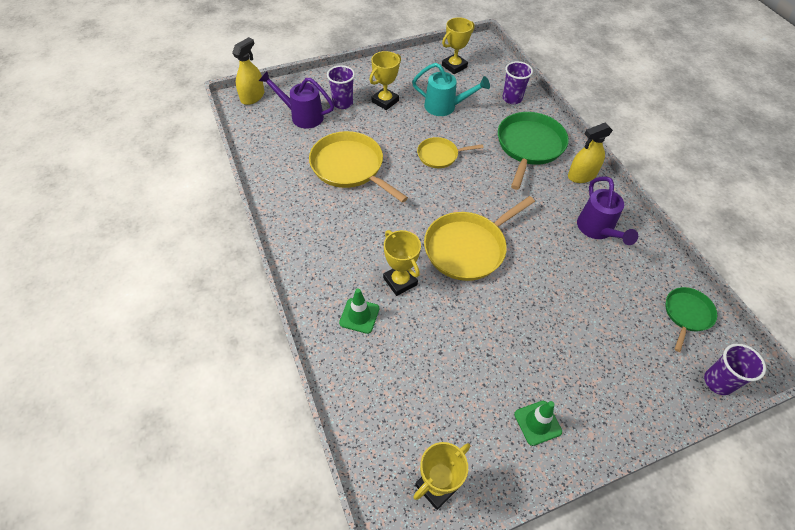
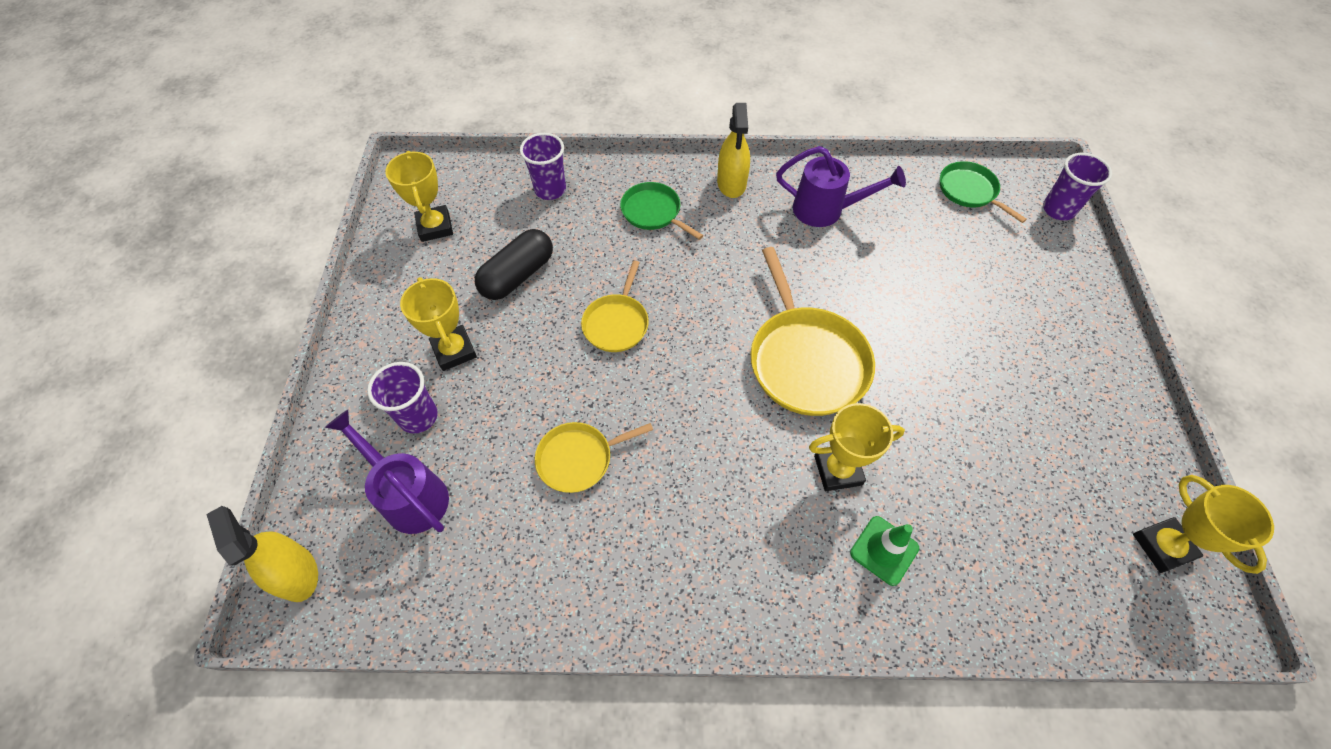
camera: 65 degrees left, 5 degrees up
purple watering can [259,71,334,129] -> purple watering can turned 90 degrees clockwise [325,410,449,534]
yellow pan [309,131,408,203] -> yellow pan [535,422,653,493], size x0.57
turquoise watering can [412,63,490,116] -> black capsule [475,229,553,300]
green pan [498,112,569,190] -> green pan [620,182,703,240], size x0.57
green traffic cone [514,401,562,446] -> none

